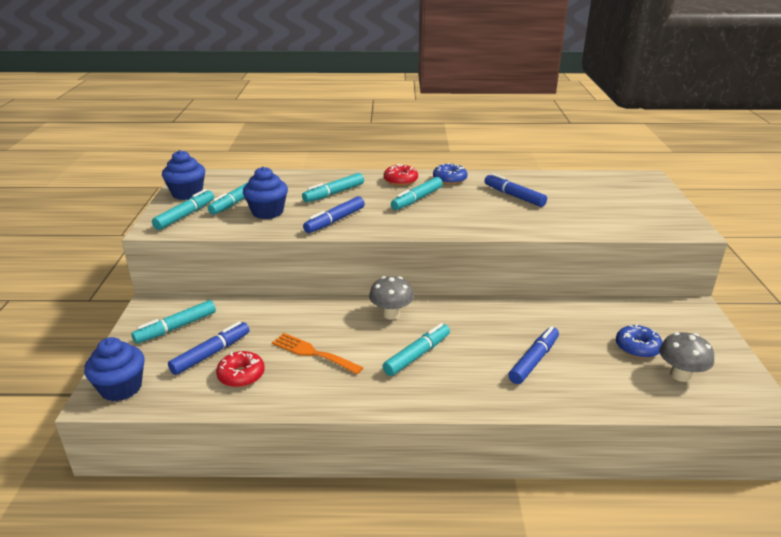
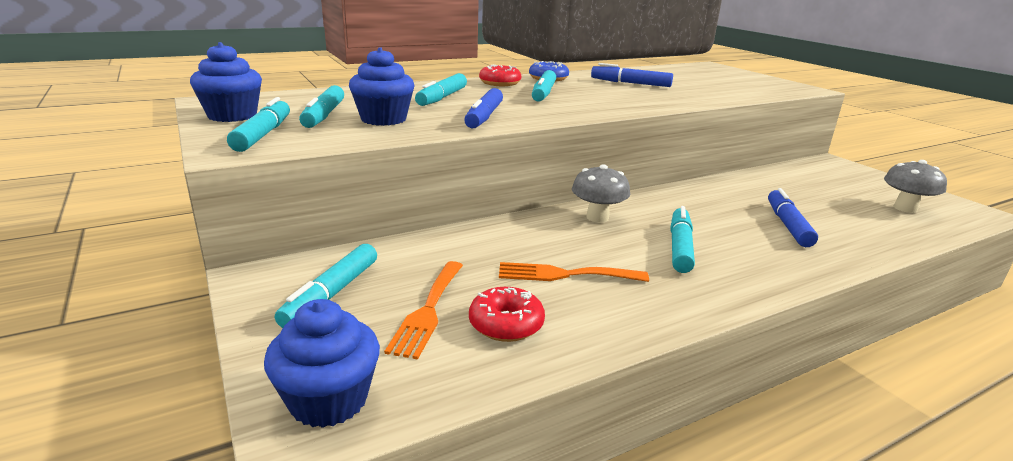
camera: 30 degrees left, 5 degrees down
blue marker [168,321,250,375] -> orange fork [384,261,463,360]
blue donut [616,324,663,358] -> none

